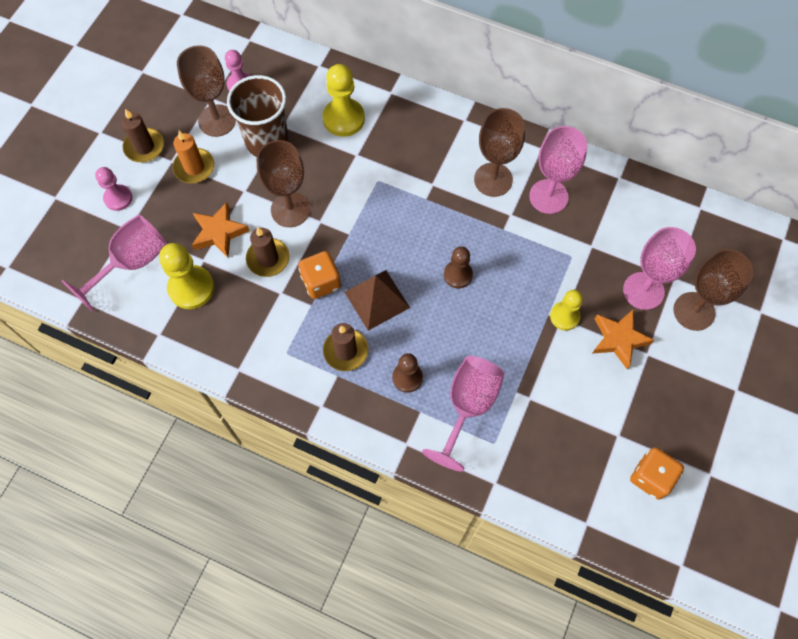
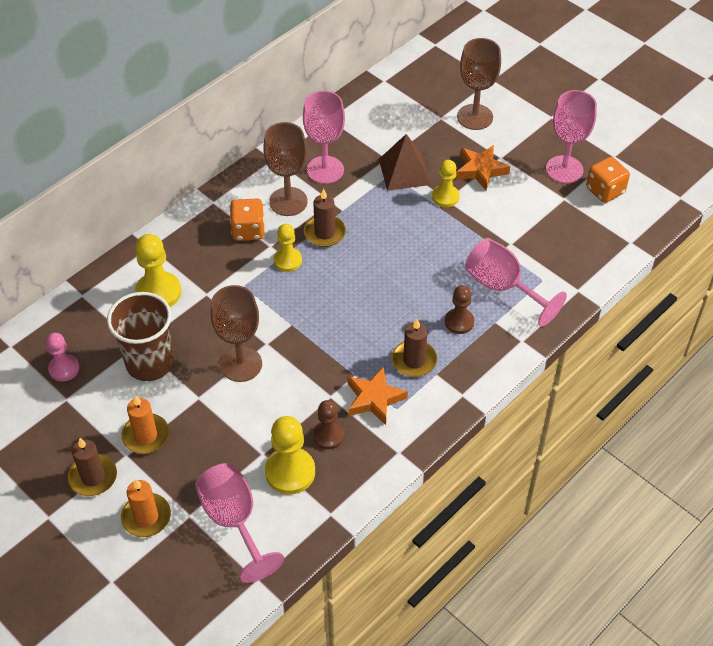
camera: 70 degrees left, 15 degrees down
pink pawn [95,167,132,211] -> orange candle [121,479,171,537]
brown goblet [177,45,236,137] -> none
orange star [192,202,249,257] -> orange star moved to [348,366,408,425]
brown candle [246,228,289,277] -> brown candle moved to [304,188,346,247]
orange dice [298,251,341,299] -> orange dice moved to [230,198,264,241]
brown pyramid [344,270,410,331] -> brown pyramid moved to [379,134,431,191]
brown pawn [444,246,473,288] -> brown pawn moved to [313,400,344,449]
pink goblet [623,227,696,310] -> pink goblet moved to [546,90,597,183]
none -> yellow pawn [274,224,302,272]

